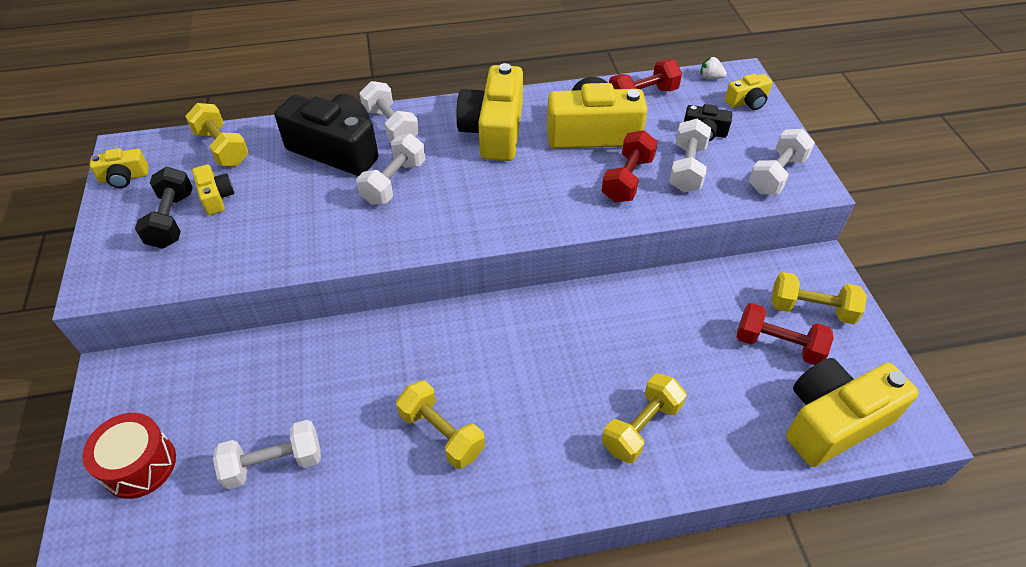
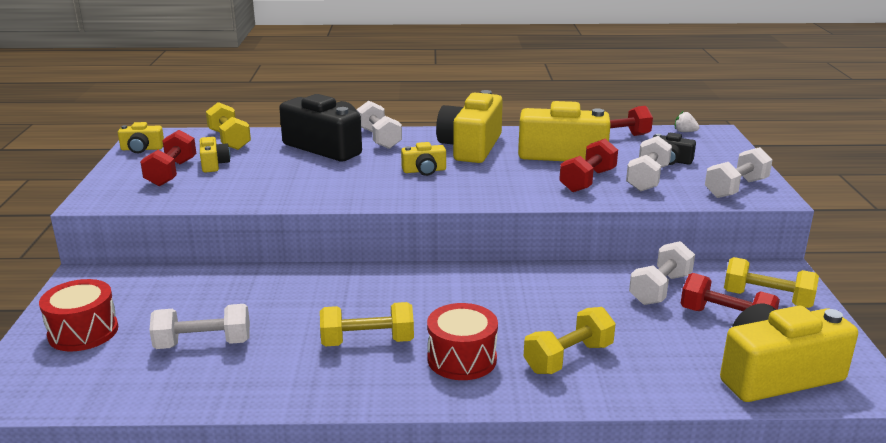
camera: 10 degrees right, 25 degrees down
black dumbbell [135,167,193,249] -> red dumbbell [140,130,197,186]
white dumbbell [356,133,426,205] -> white dumbbell moved to [629,241,695,305]
yellow dumbbell [396,380,485,469] -> yellow dumbbell turned 60 degrees counterclockwise [320,302,414,346]
yellow camera [725,74,773,110] -> yellow camera moved to [401,142,446,176]
none -> red drum [427,303,498,380]

